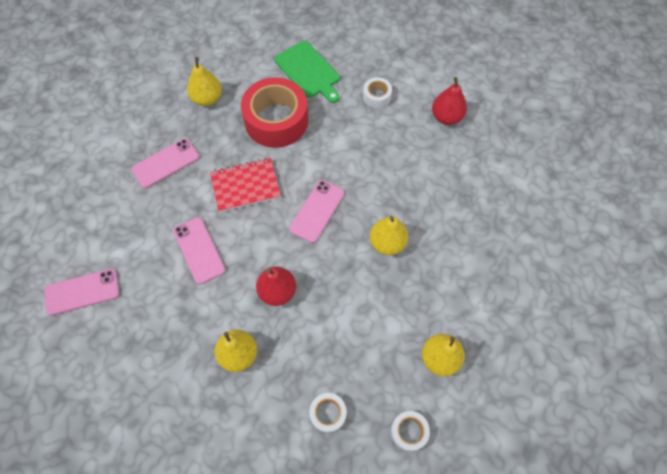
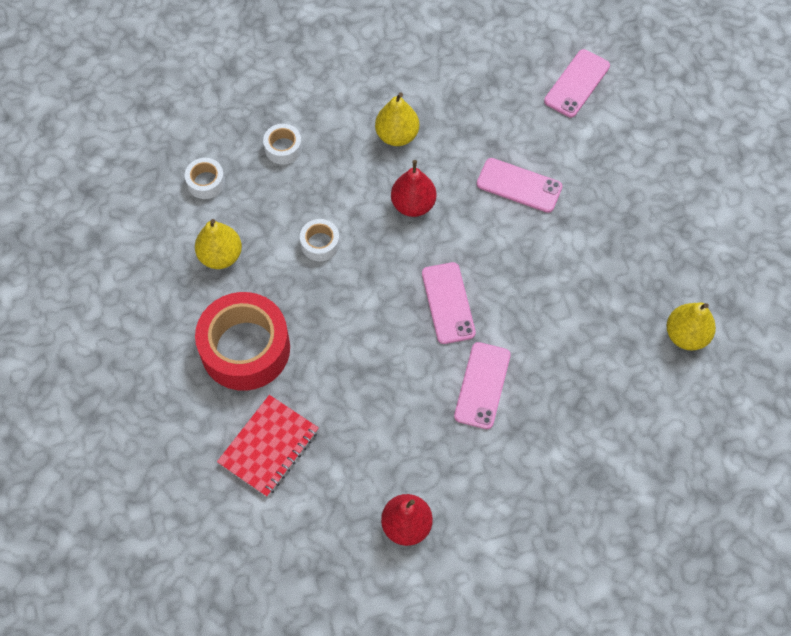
camera: 140 degrees right, 0 degrees up
pink phone [132,139,199,188] -> pink phone moved to [454,342,511,429]
red notebook [210,158,281,212] -> red notebook moved to [217,395,319,497]
red tape [241,77,308,148] -> red tape moved to [195,292,290,391]
green cutting board [274,41,340,103] -> none
white tape [363,77,392,108] -> white tape moved to [300,219,340,261]
yellow pear [370,216,408,255] -> none

